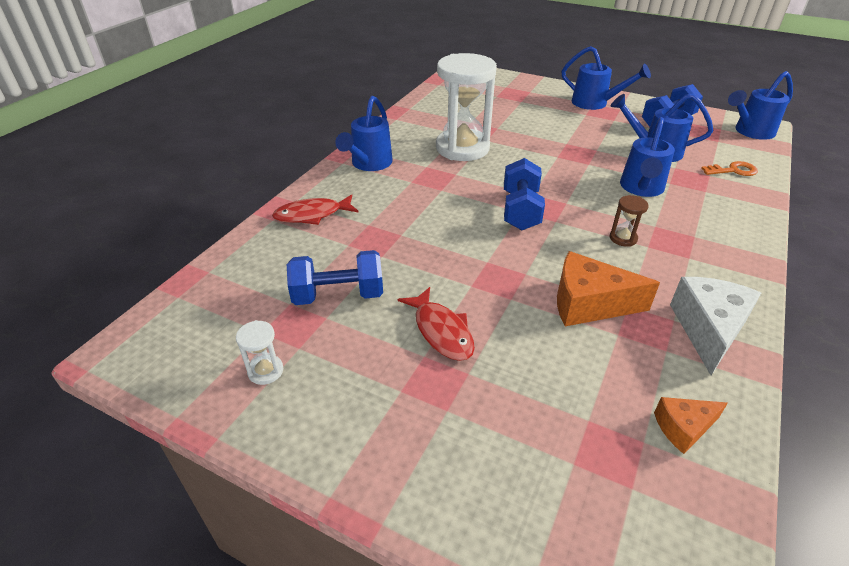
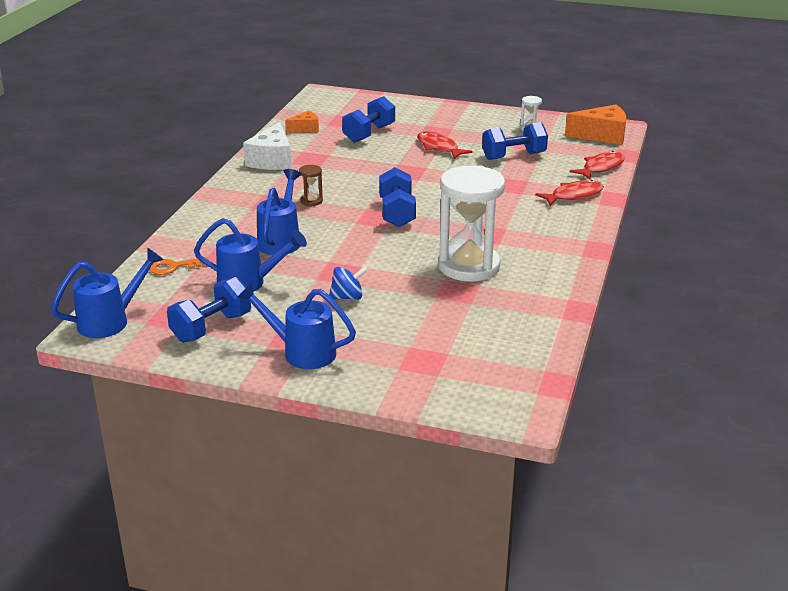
camera: 170 degrees right, 10 degrees down
blue watering can [335,96,393,171] -> none
orange cheese [557,251,660,326] -> orange cheese moved to [565,105,626,145]
none -> blue spinning top [329,267,367,300]
none -> blue dumbbell [342,96,395,143]
none -> red fish [570,151,625,180]

